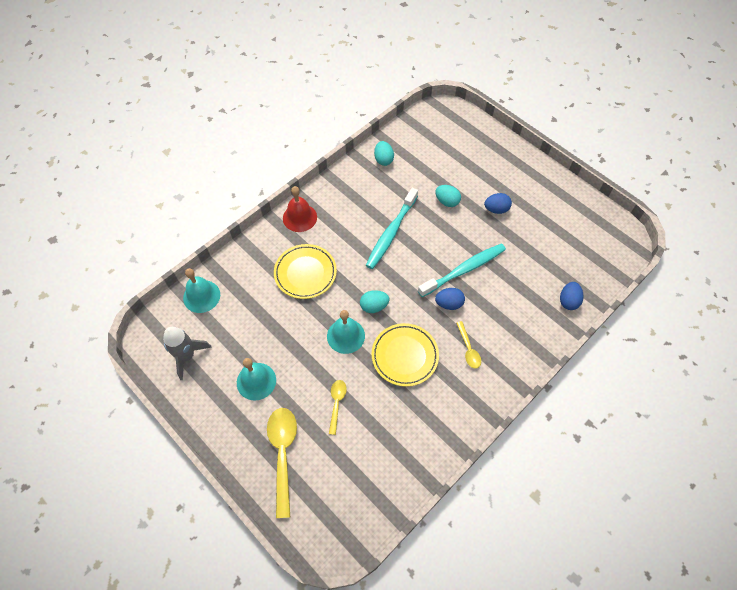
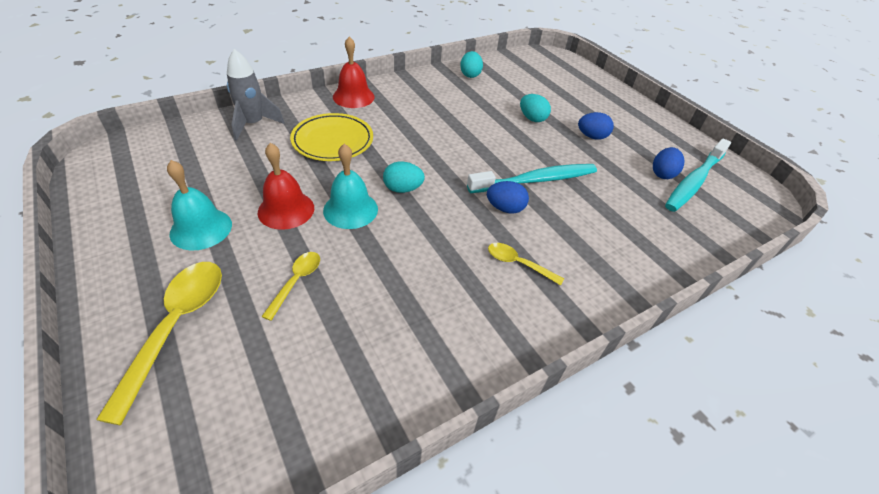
camera: 10 degrees right, 15 degrees down
grey rocket [163,327,212,380] -> grey rocket moved to [227,49,285,141]
turquoise bell [183,268,220,313] -> none
turquoise toothbrush [366,188,418,269] -> turquoise toothbrush moved to [665,138,731,212]
yellow plate [372,323,439,387] -> none
yellow spoon [456,321,481,369] -> yellow spoon turned 120 degrees clockwise [488,243,564,285]
blue egg [560,282,583,310] -> blue egg moved to [653,147,684,179]
none -> red bell [258,143,314,230]

